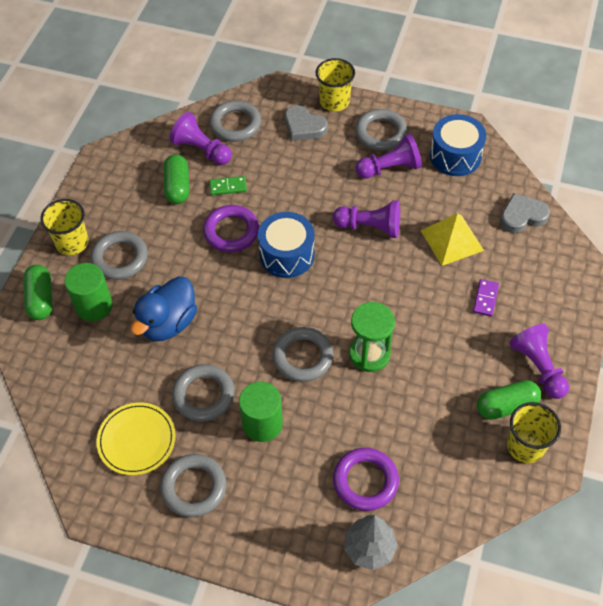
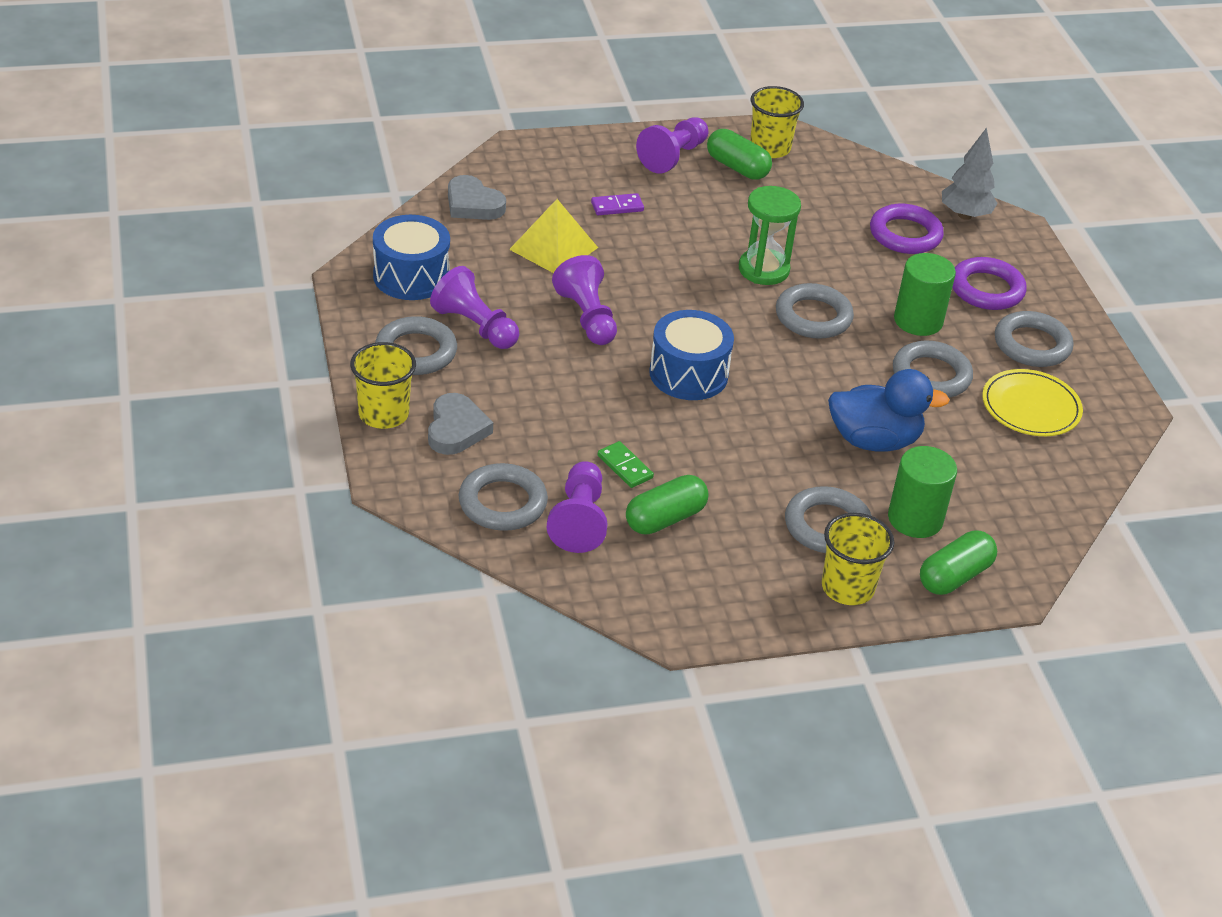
camera: 125 degrees left, 15 degrees down
purple ring [203,205,259,252] -> purple ring moved to [952,257,1027,310]

